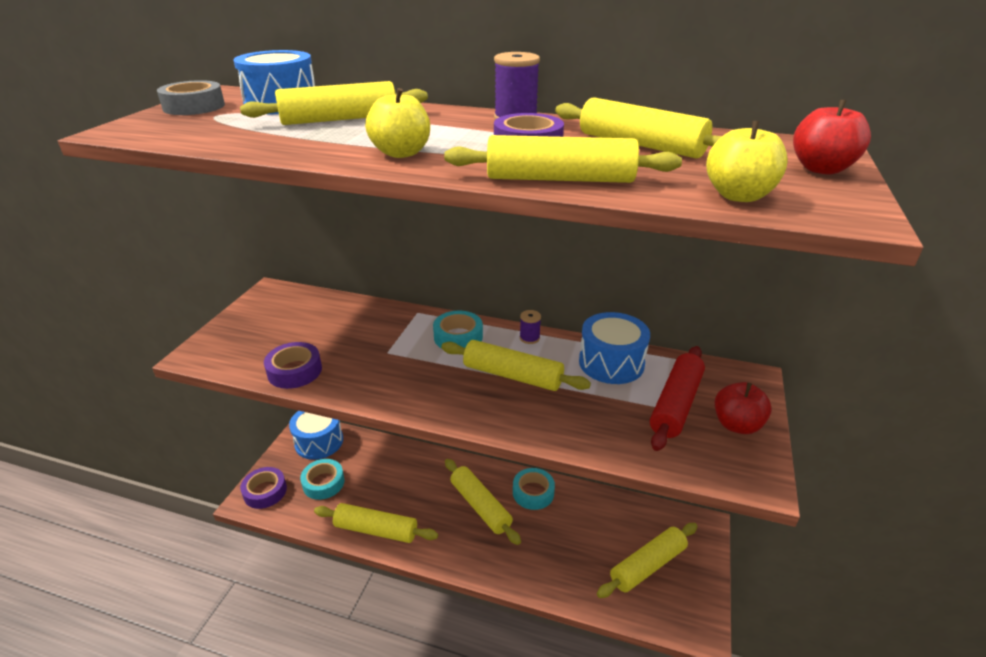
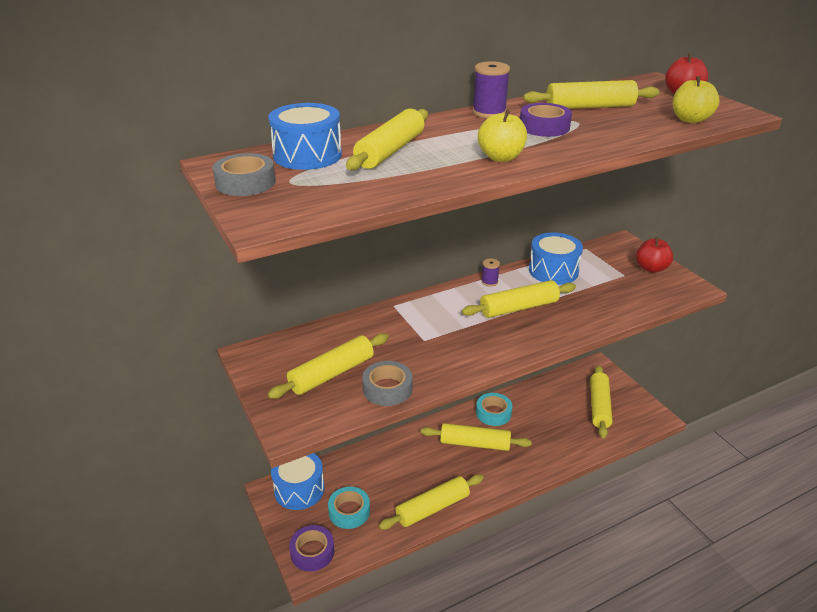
camera: 45 degrees left, 0 degrees up
purple tape [264,342,322,389] -> grey tape [362,361,412,406]
turquoise tape [433,311,483,348] -> none
yellow rolling pin [444,135,682,183] -> yellow rolling pin moved to [268,333,388,399]
red rolling pin [650,346,705,451] -> none

